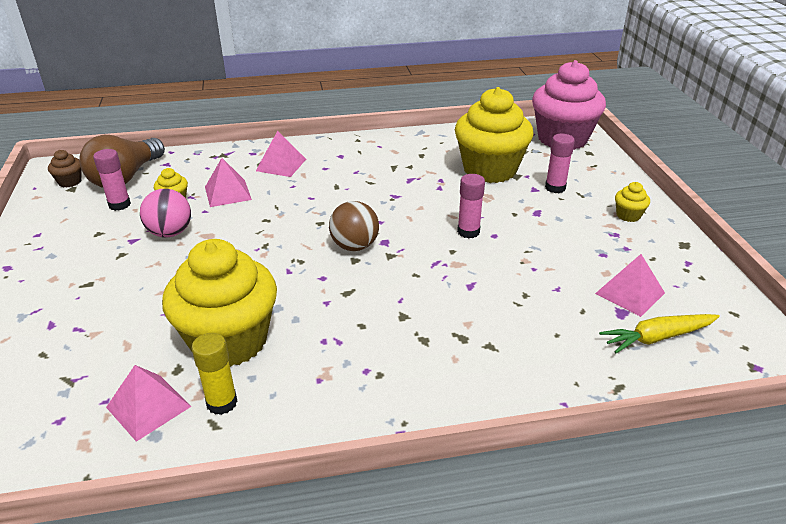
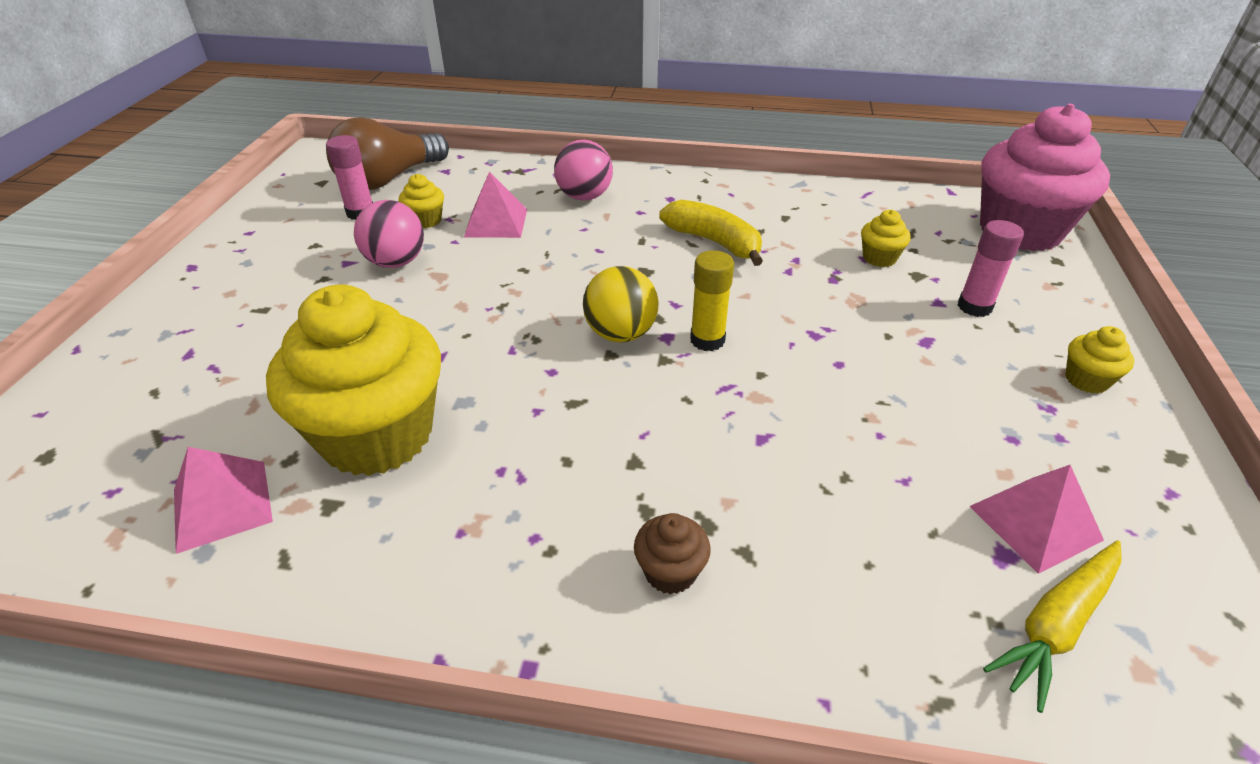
camera: 20 degrees right, 5 degrees up
brown cupcake [48,150,81,188] -> brown cupcake moved to [634,513,711,594]
yellow glue stick [192,333,238,415] -> yellow glue stick moved to [690,250,734,351]
pink pyramid [256,131,306,177] -> pink ball [554,140,613,201]
brown ball [329,201,379,251] -> yellow ball [583,266,659,342]
yellow cupcake [455,87,533,183] -> yellow cupcake [861,210,911,267], size x0.40
pink glue stick [457,174,485,238] -> none
yellow carrot [599,314,720,353] -> yellow carrot turned 45 degrees counterclockwise [983,540,1122,713]
none -> yellow banana [659,200,763,266]

